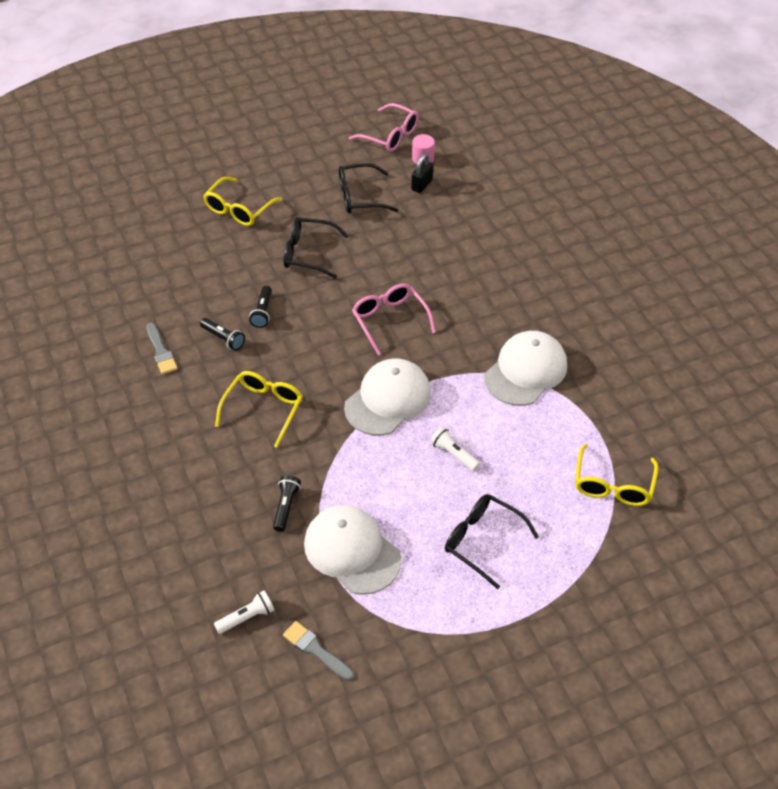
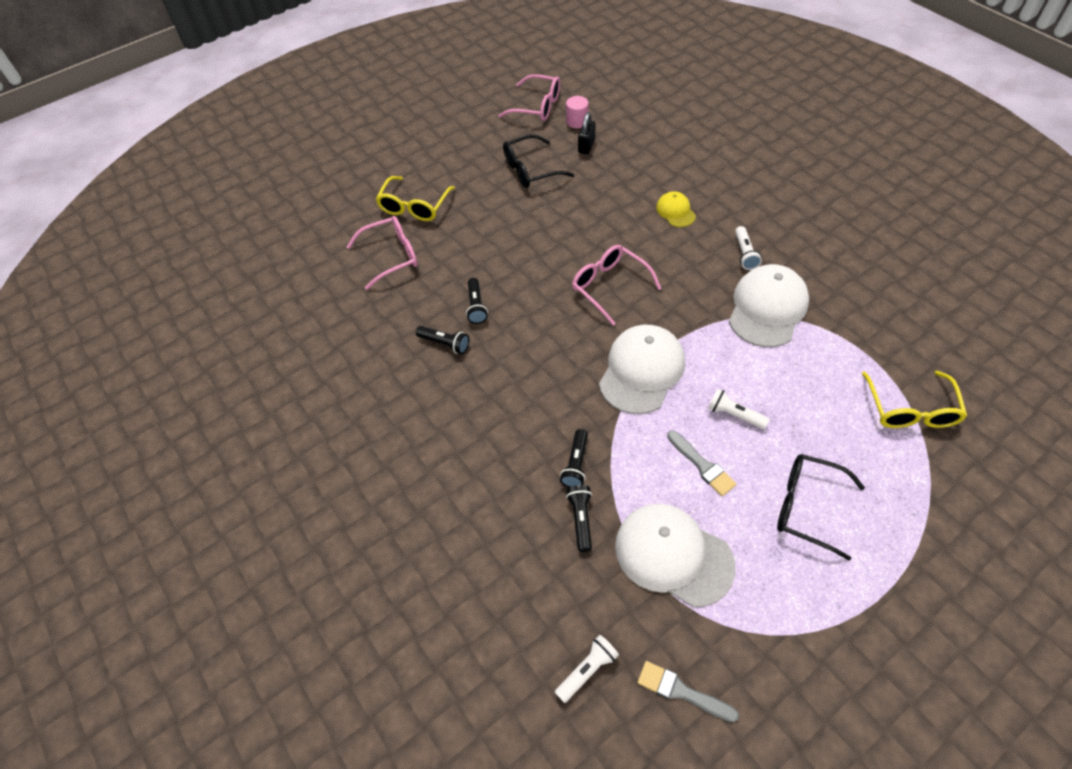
camera: 10 degrees left, 5 degrees up
grey brush [146,323,178,374] -> grey brush moved to [667,431,736,496]
yellow glasses [215,371,303,448] -> none
black glasses [284,217,349,279] -> none
none -> pink glasses [347,216,418,290]
none -> black flashlight [560,429,588,487]
none -> yellow cap [656,191,696,227]
none -> white flashlight [735,226,762,270]

